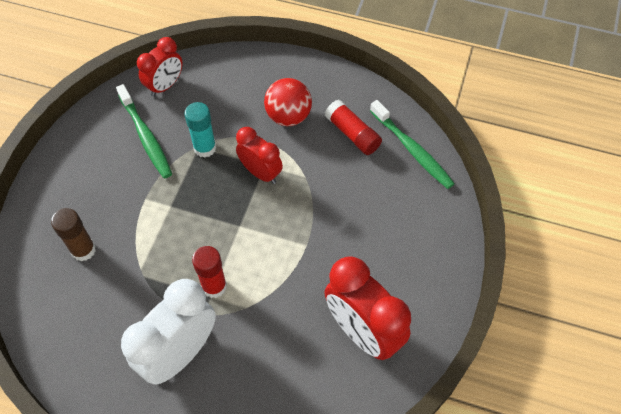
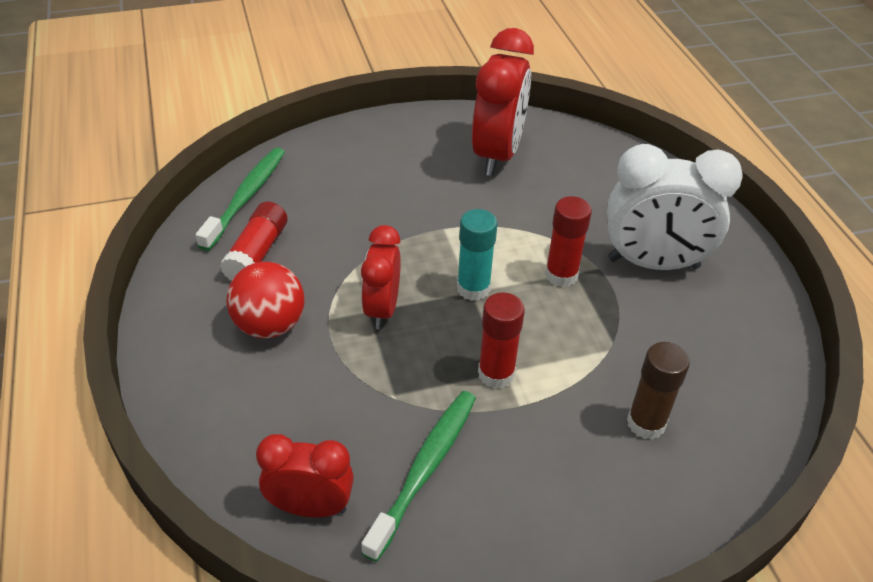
camera: 125 degrees left, 15 degrees down
turquoise glue stick [184,102,216,158] -> turquoise glue stick moved to [457,209,497,301]
none -> red glue stick [478,292,525,388]

